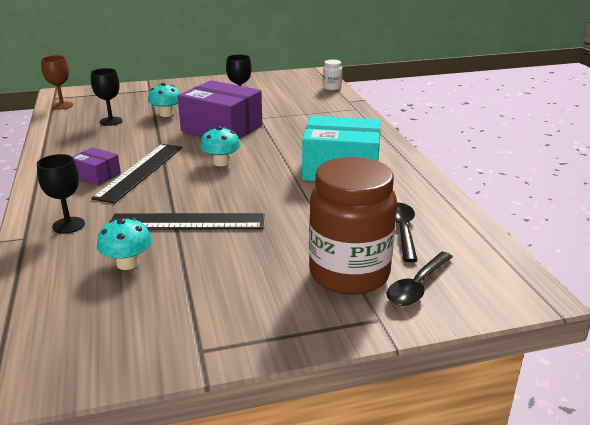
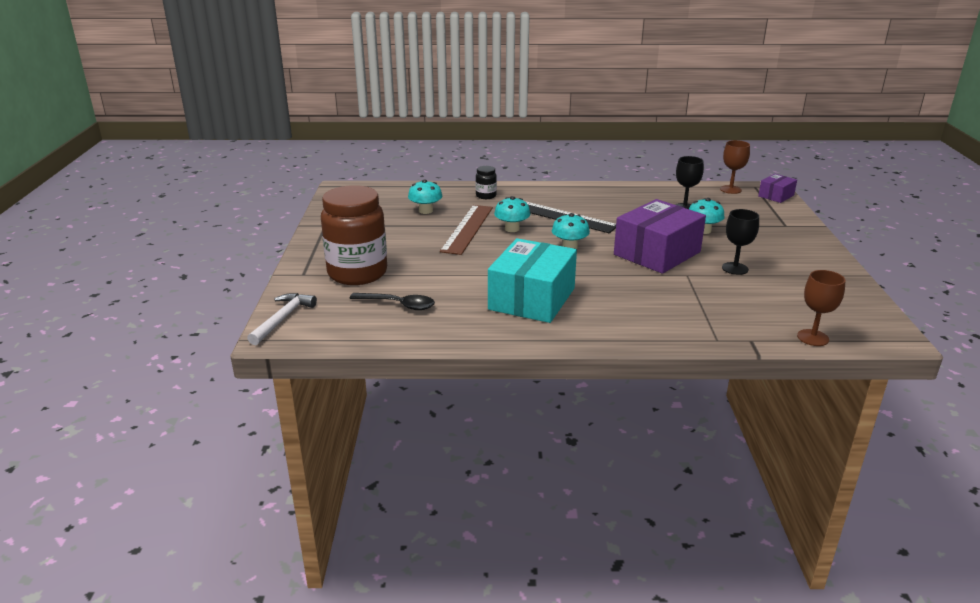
camera: 105 degrees right, 0 degrees up
black goblet [37,154,85,234] -> black jar [476,166,497,199]
purple box [73,147,121,186] -> purple box moved to [758,174,797,203]
black ruler [111,213,264,230] -> brown ruler [440,205,493,255]
white jar [323,60,342,90] -> brown goblet [797,270,846,346]
black spoon [386,252,453,306] -> none
none -> white hammer [247,293,317,345]
none -> turquoise mushroom [494,196,531,232]

